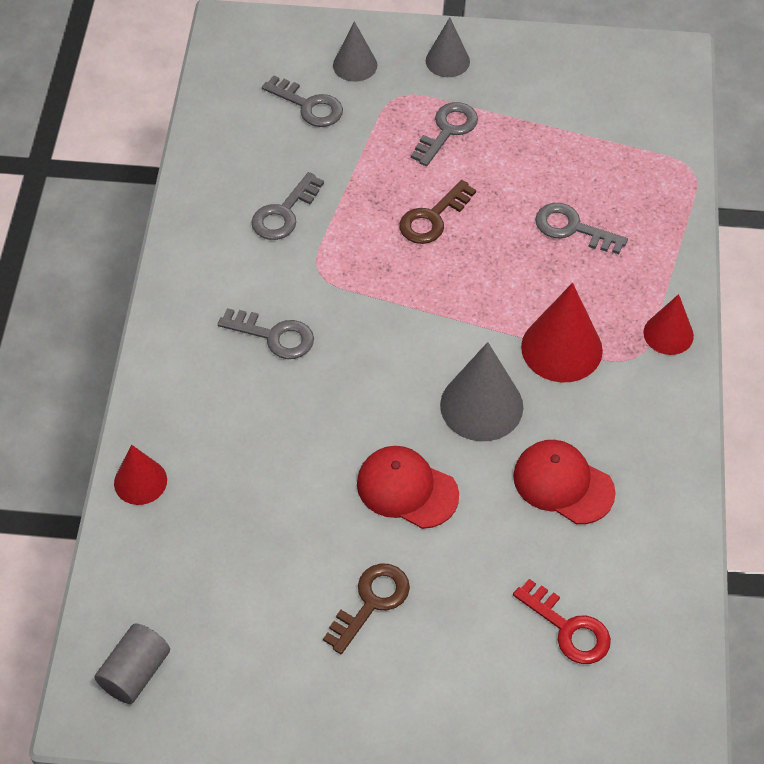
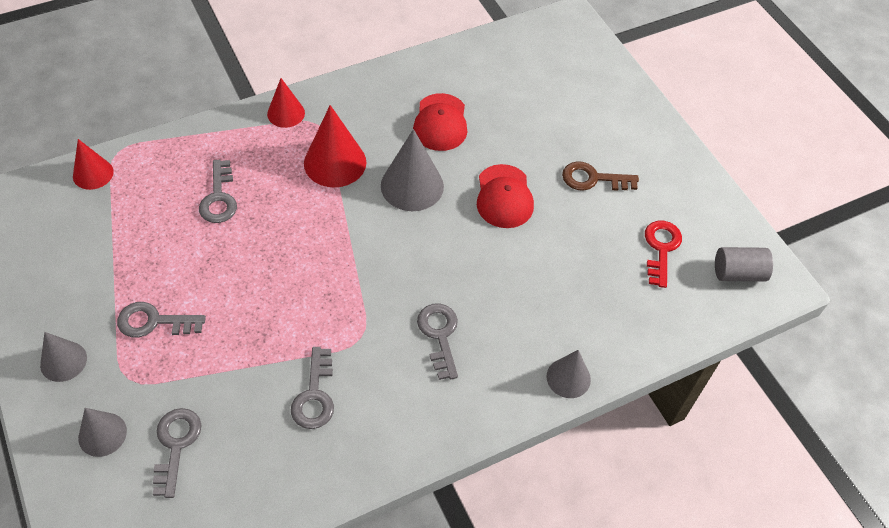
camera: 125 degrees left, 0 degrees up
red cone [114,445,167,505] -> red cone moved to [73,139,114,190]
grey key [252,172,324,240] -> grey key turned 90 degrees clockwise [291,347,334,429]
brown key [399,180,476,244] -> none
red key [513,579,611,664] -> red key moved to [645,221,682,288]
none -> grey cone [547,350,591,398]

